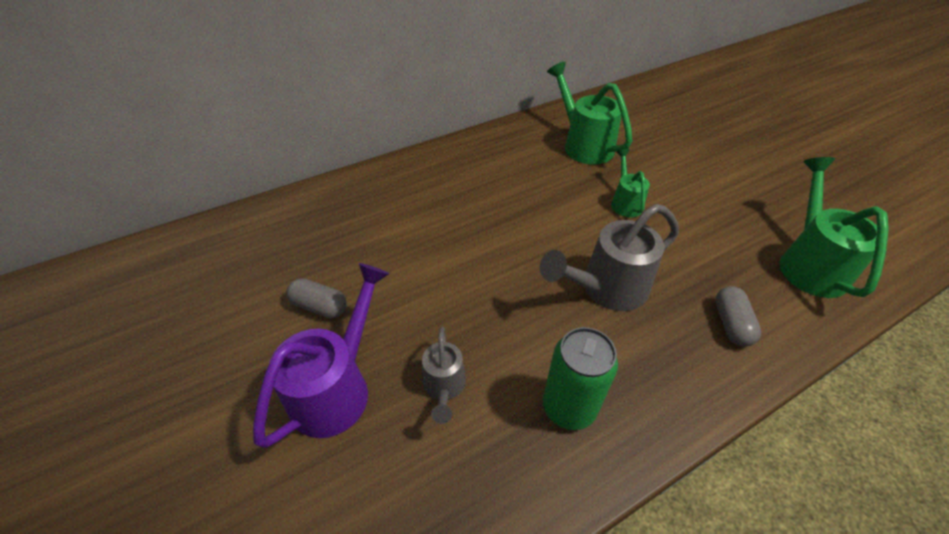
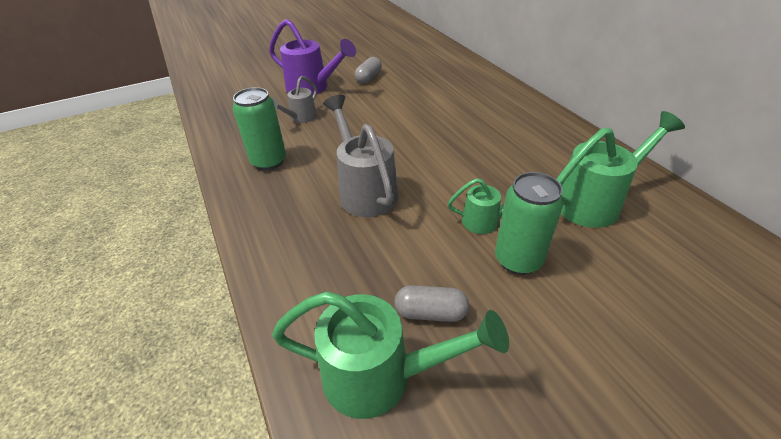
camera: 95 degrees right, 5 degrees down
grey watering can [422,327,466,424] -> grey watering can turned 60 degrees counterclockwise [272,76,317,123]
grey capsule [715,286,761,347] -> grey capsule moved to [395,285,469,322]
none -> green can [495,172,564,275]

